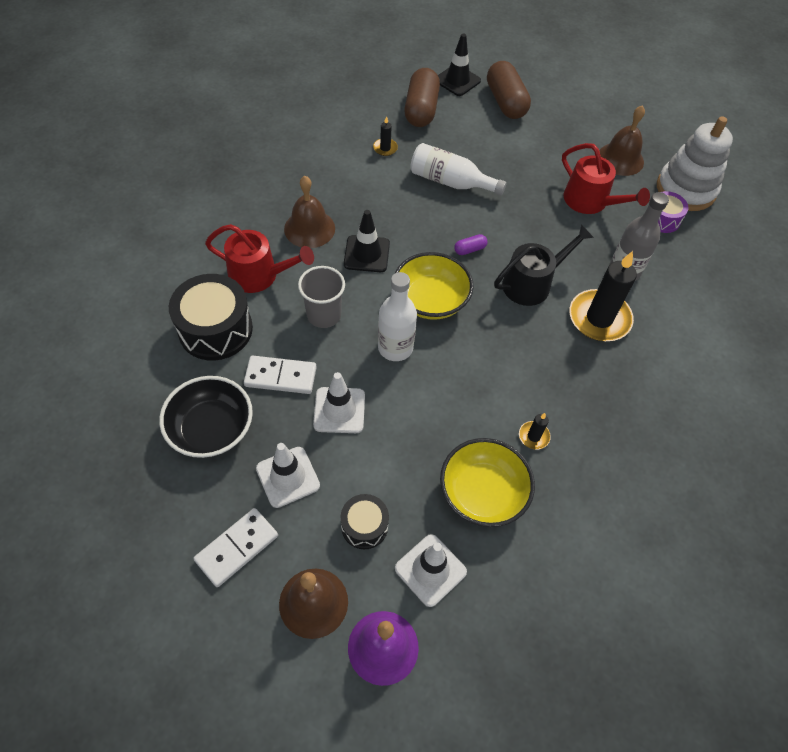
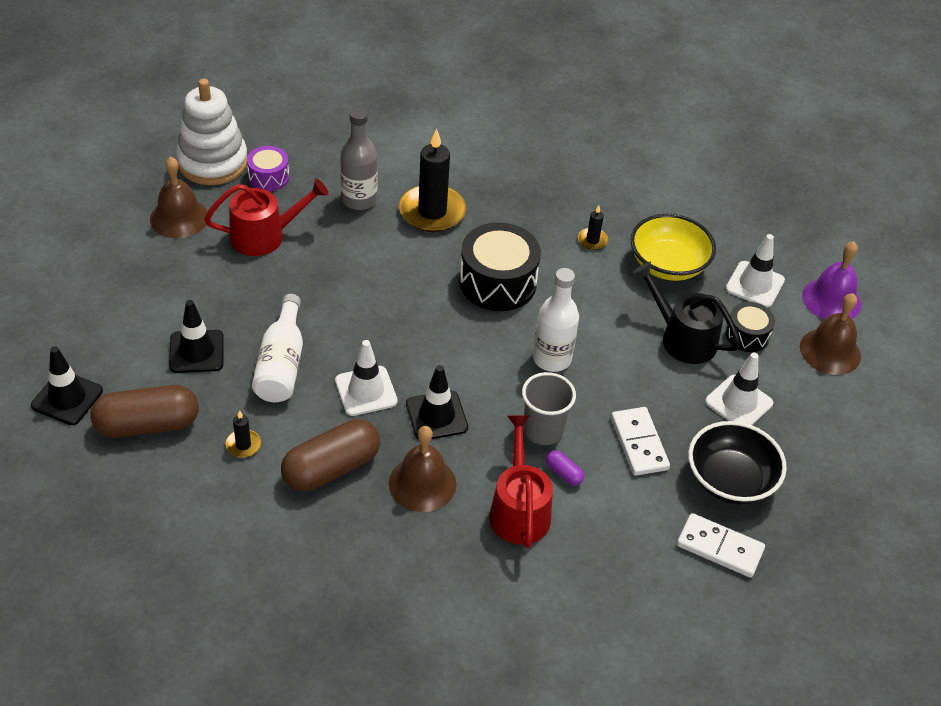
camera: 110 degrees left, 10 degrees down
black drum [169,274,253,361] -> black drum moved to [459,222,541,311]
white domino [193,508,278,587] -> white domino moved to [677,513,765,578]
white traffic cone [313,372,365,433] -> white traffic cone moved to [335,340,398,416]
yellow bowl [395,252,474,320] -> none
purple capsule [454,234,487,255] -> purple capsule moved to [546,450,584,486]
brown capsule [487,61,531,119] -> brown capsule moved to [281,419,380,492]
black watering can [494,224,594,306] -> black watering can moved to [633,262,741,364]
red watering can [562,143,650,214] -> red watering can turned 45 degrees clockwise [204,179,329,256]
none -> black traffic cone [169,300,224,373]

